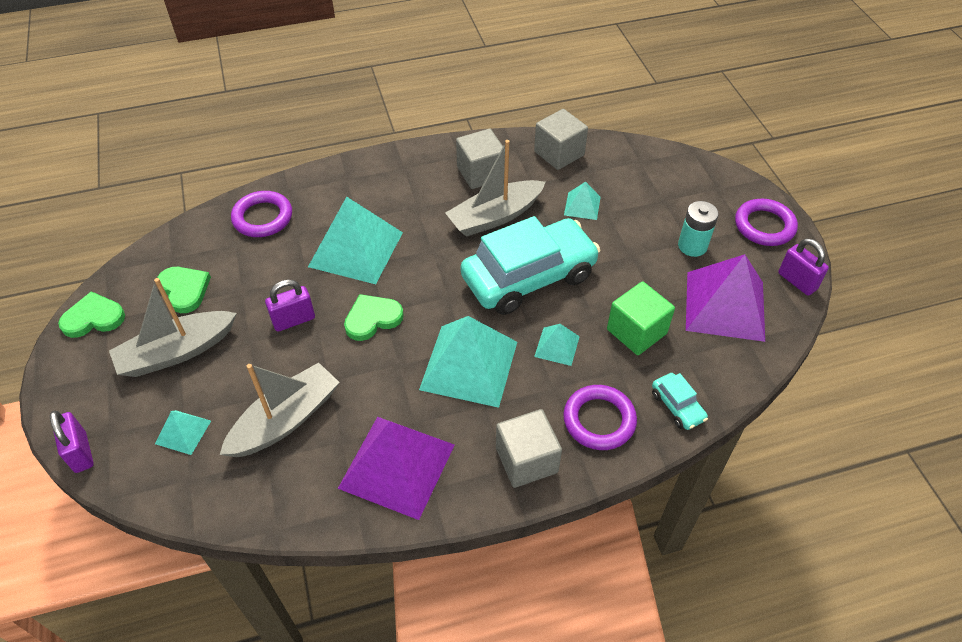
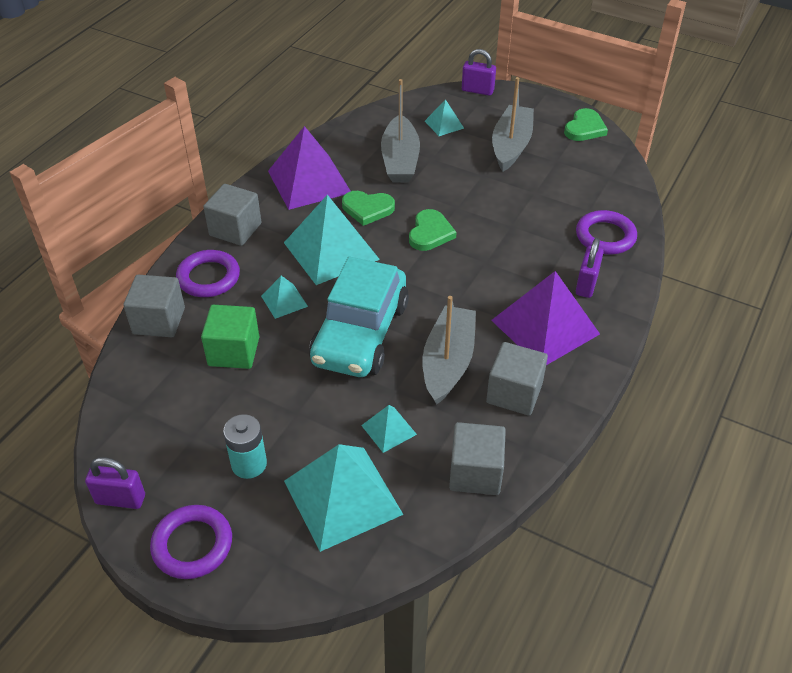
camera: 135 degrees right, 5 degrees down
green heart [157,267,211,313] -> green heart moved to [342,191,395,226]
purple padlock [265,279,315,332] -> purple padlock moved to [576,238,604,298]
turquoise pyramid [308,197,403,284] -> turquoise pyramid moved to [284,444,404,552]
turquoise car [652,373,708,430] -> grey cube [123,275,185,337]
purple pyramid [686,254,765,342] -> purple pyramid moved to [491,271,600,365]

